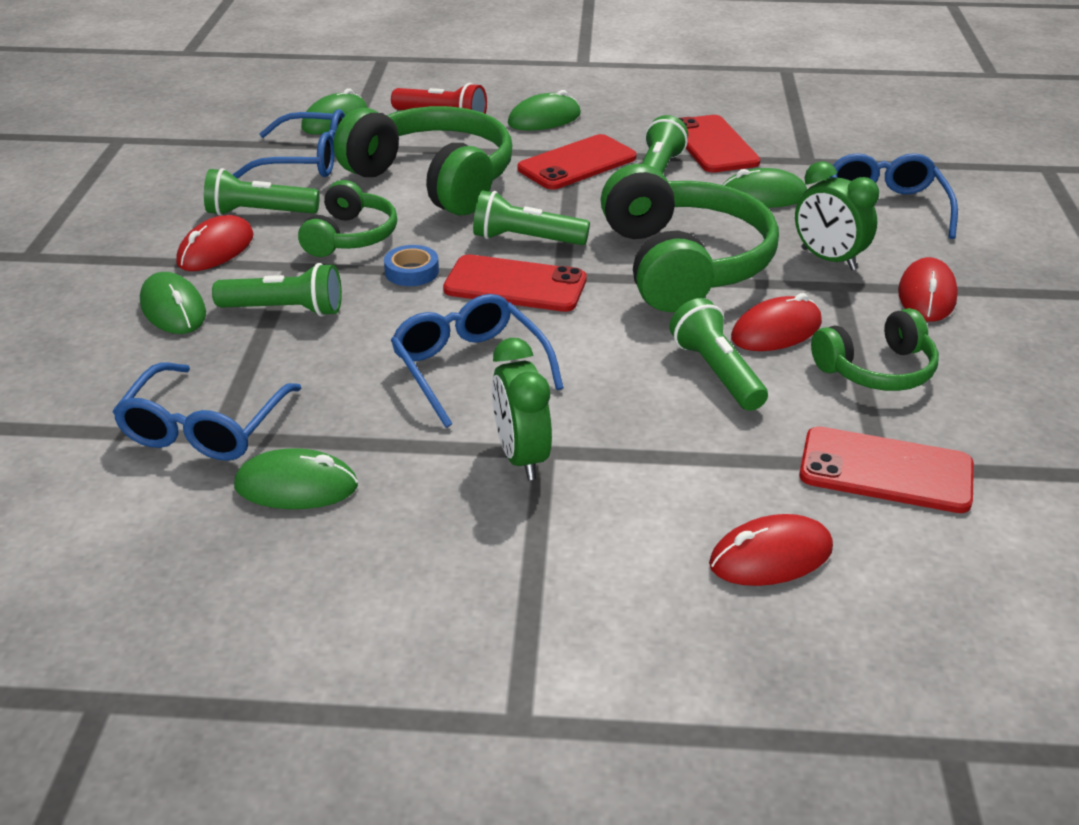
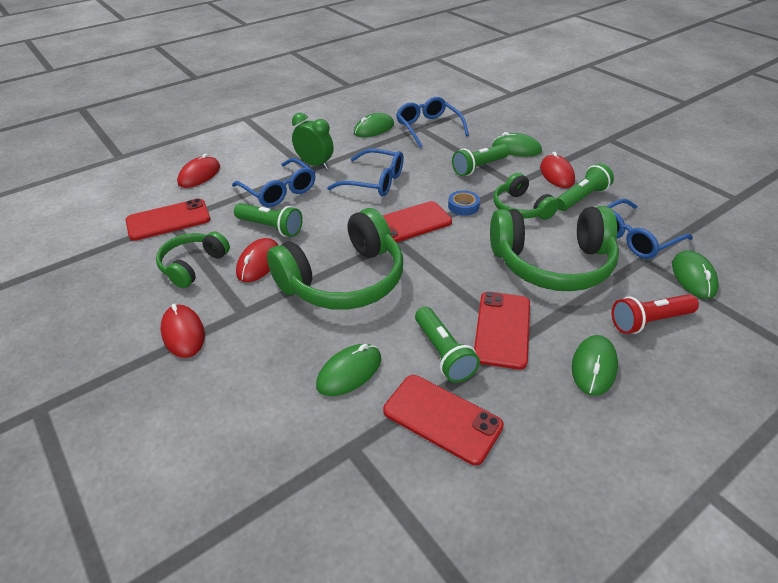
camera: 140 degrees right, 5 degrees up
green flashlight [473,190,590,245] -> none
green headphones [600,164,779,312] -> green headphones turned 75 degrees counterclockwise [267,208,403,310]
green clock [795,161,879,270] -> none
blue glasses [829,153,958,239] -> blue glasses moved to [232,158,315,207]

